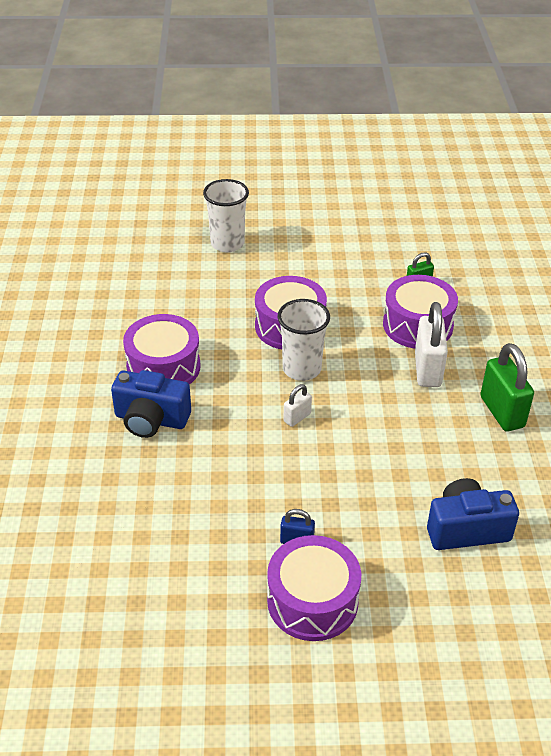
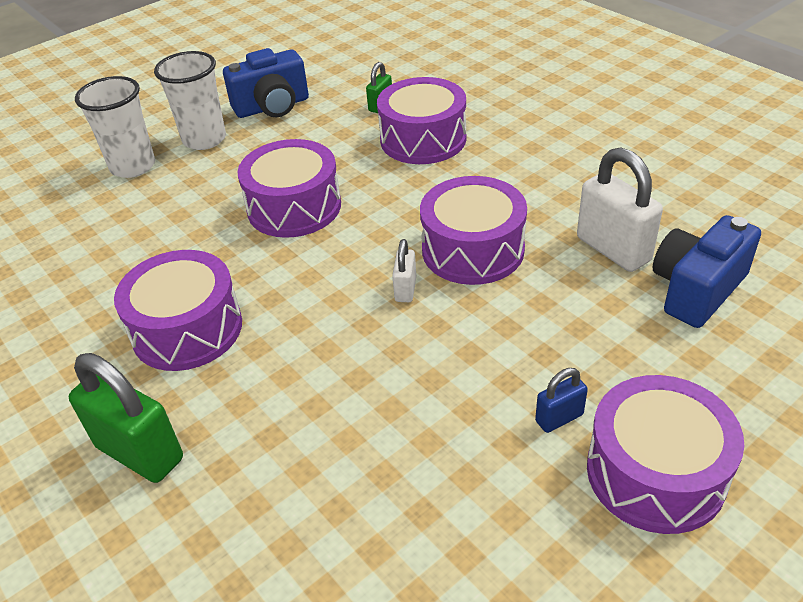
camera: 35 degrees left, 0 degrees up
blue camera [111,370,191,438] -> blue camera moved to [223,48,309,118]
white cup [278,299,330,381] -> white cup moved to [154,51,226,150]
white padlock [415,302,448,387] -> white padlock moved to [577,148,663,272]
green padlock [480,343,534,432] -> green padlock moved to [69,353,183,483]
none -> purple drum [420,176,527,285]

